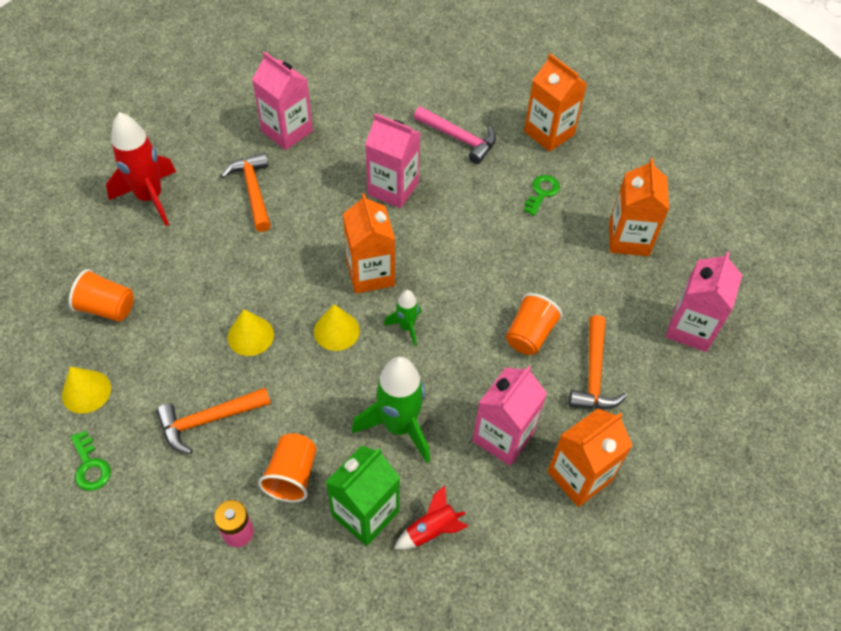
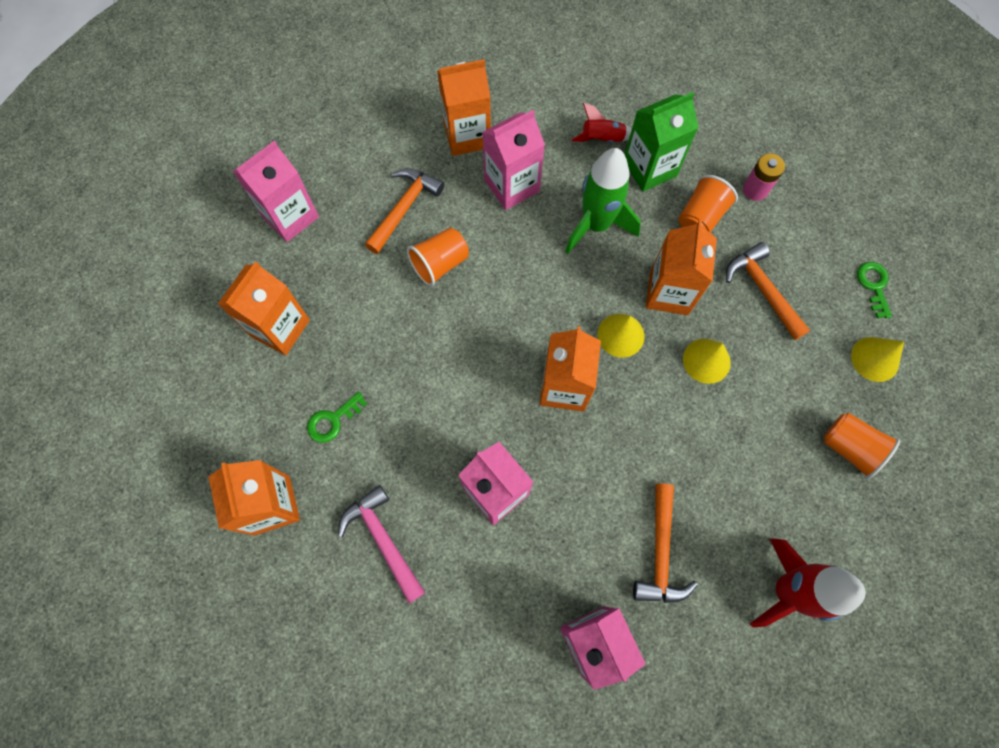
camera: 155 degrees left, 15 degrees up
orange hammer [156,387,271,454] -> orange hammer turned 120 degrees counterclockwise [726,242,810,340]
green rocket [384,290,421,346] -> none
none -> orange carton [646,220,717,315]

